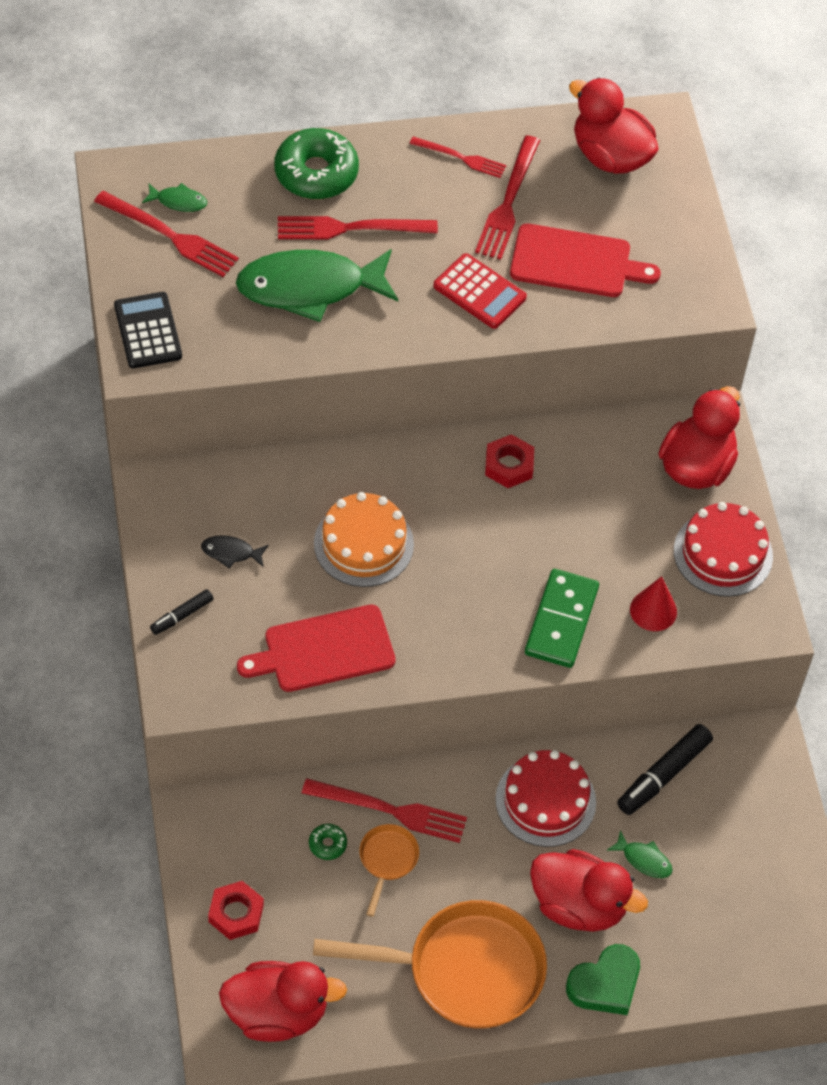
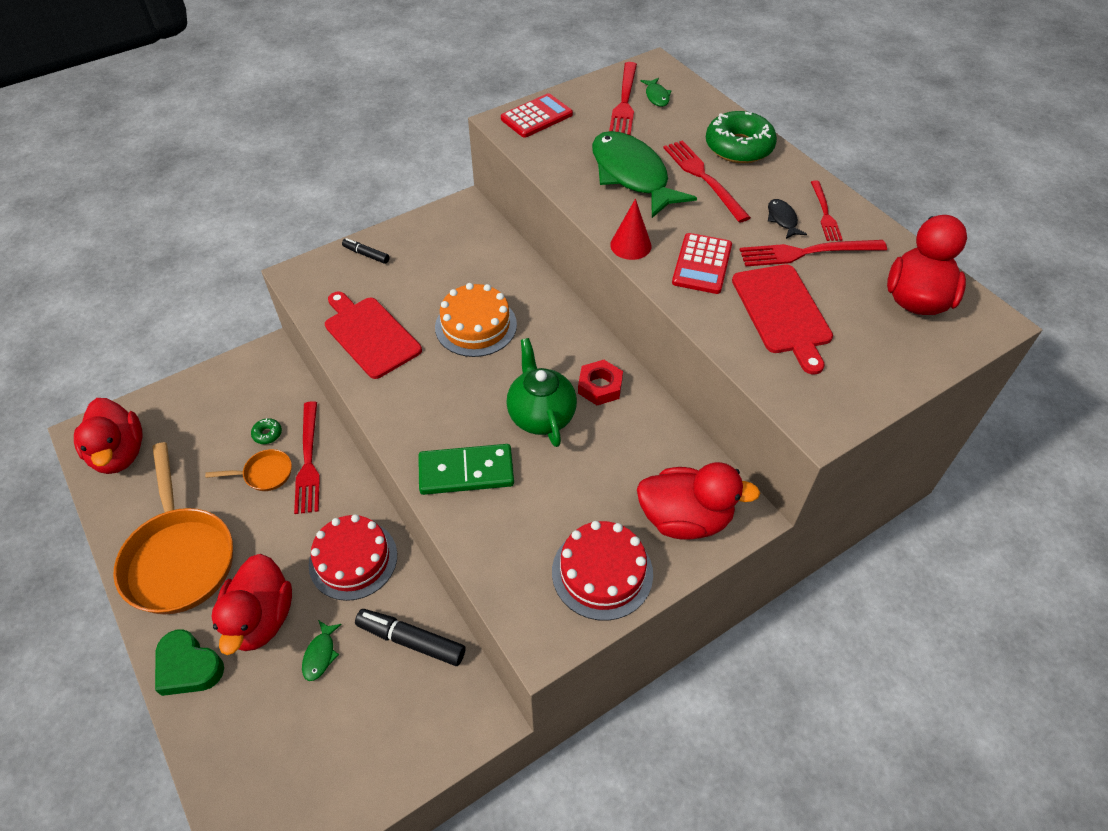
camera: 70 degrees right, 5 degrees down
black calculator [114,292,182,368] -> red calculator [501,93,573,138]
black fish [201,535,269,569] -> black fish moved to [768,199,807,239]
red nut [208,881,264,940] -> none
red cone [630,576,677,631] -> red cone moved to [610,199,652,260]
none -> green teapot [506,338,577,447]

